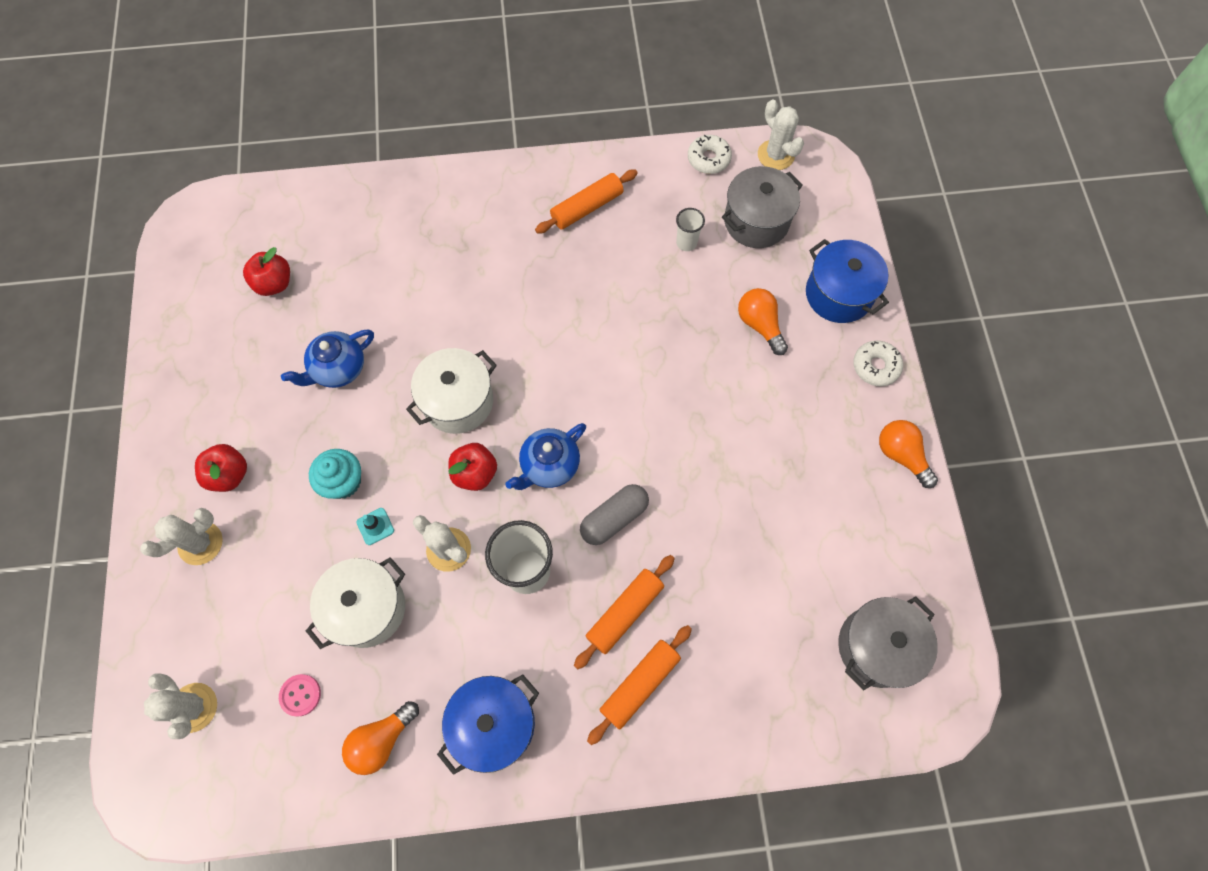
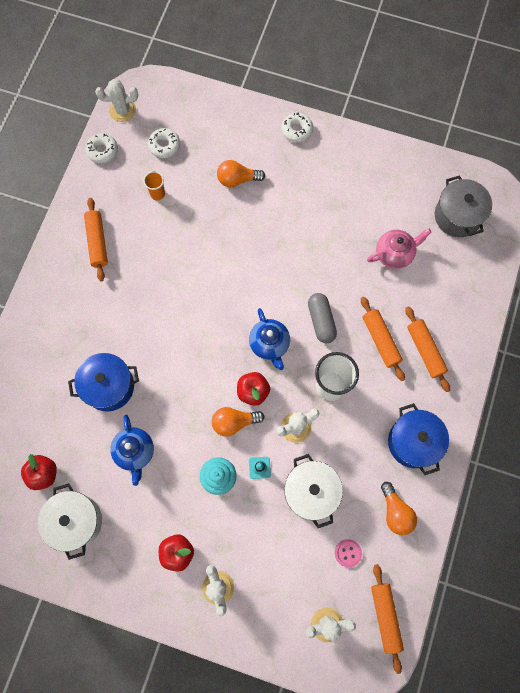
camera: 65 degrees left, 5 degrees up
white pot [406,348,497,434] -> white pot moved to [38,483,102,560]
white cup [676,208,705,251] -> orange cup [144,171,165,200]
grey pot [722,166,803,248] -> white donut [148,128,180,158]
blue pot [806,239,889,323] -> blue pot moved to [68,353,139,411]
orange light bulb [879,420,938,488] -> orange light bulb moved to [212,407,264,437]
none -> pink teapot [367,229,432,269]
none -> orange rolling pin [371,564,404,674]

